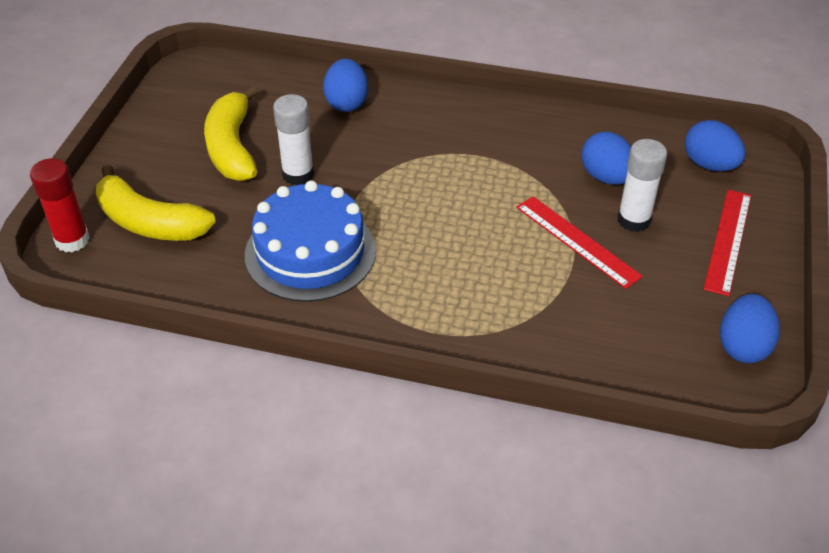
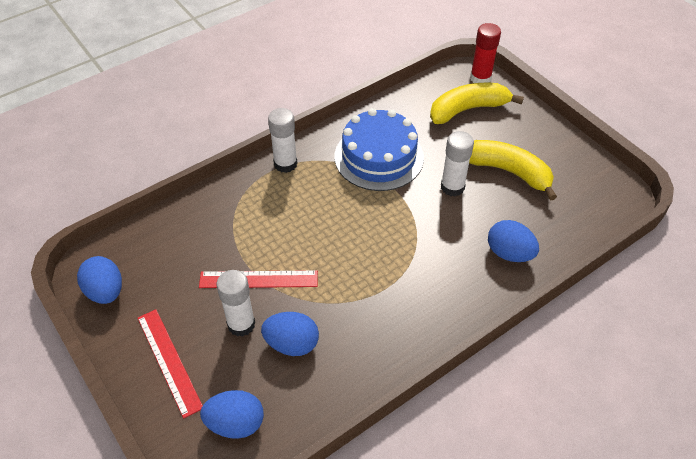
camera: 130 degrees right, 5 degrees up
none -> white glue stick [268,108,298,173]

